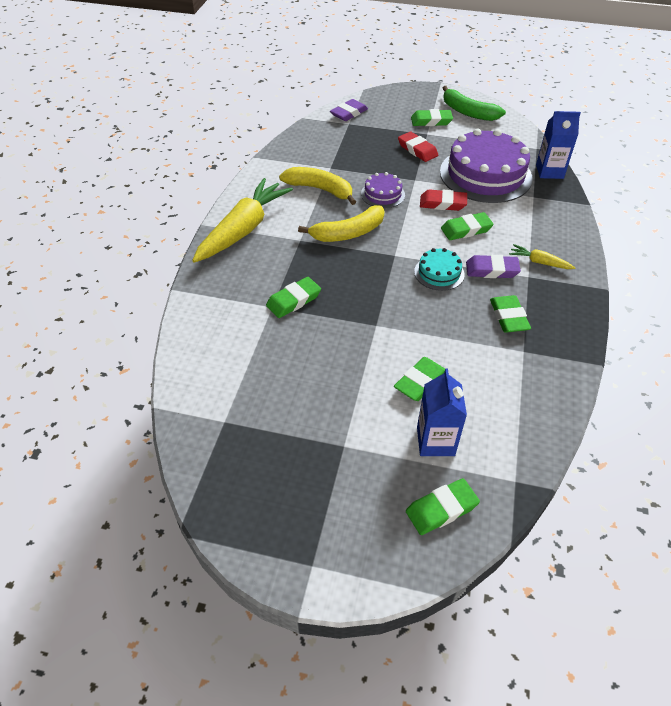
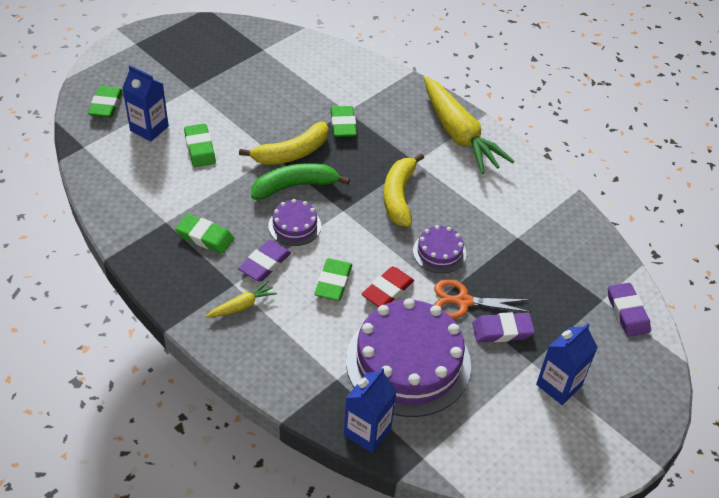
camera: 120 degrees right, 0 degrees up
yellow banana [279,167,356,205] -> yellow banana moved to [239,122,328,165]
red eraser [398,131,438,162] -> purple eraser [472,312,535,342]
green eraser [411,109,453,126] -> blue carton [536,323,598,405]
turquoise cake [414,248,465,291] -> purple cake [268,199,321,246]
green banana [443,86,506,121] -> green banana moved to [251,163,350,200]
none -> orange scissors [434,279,530,319]

